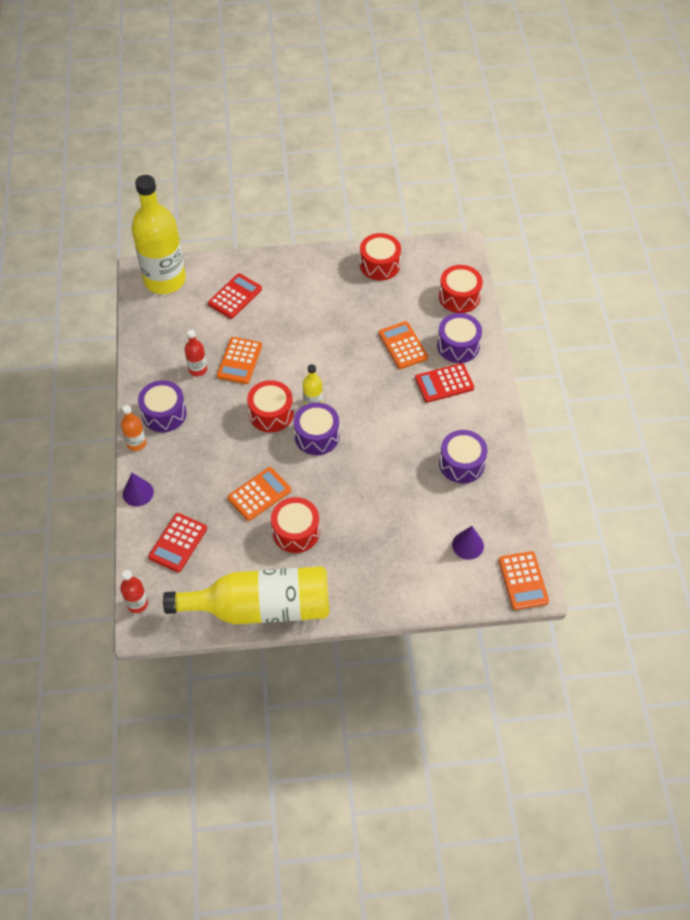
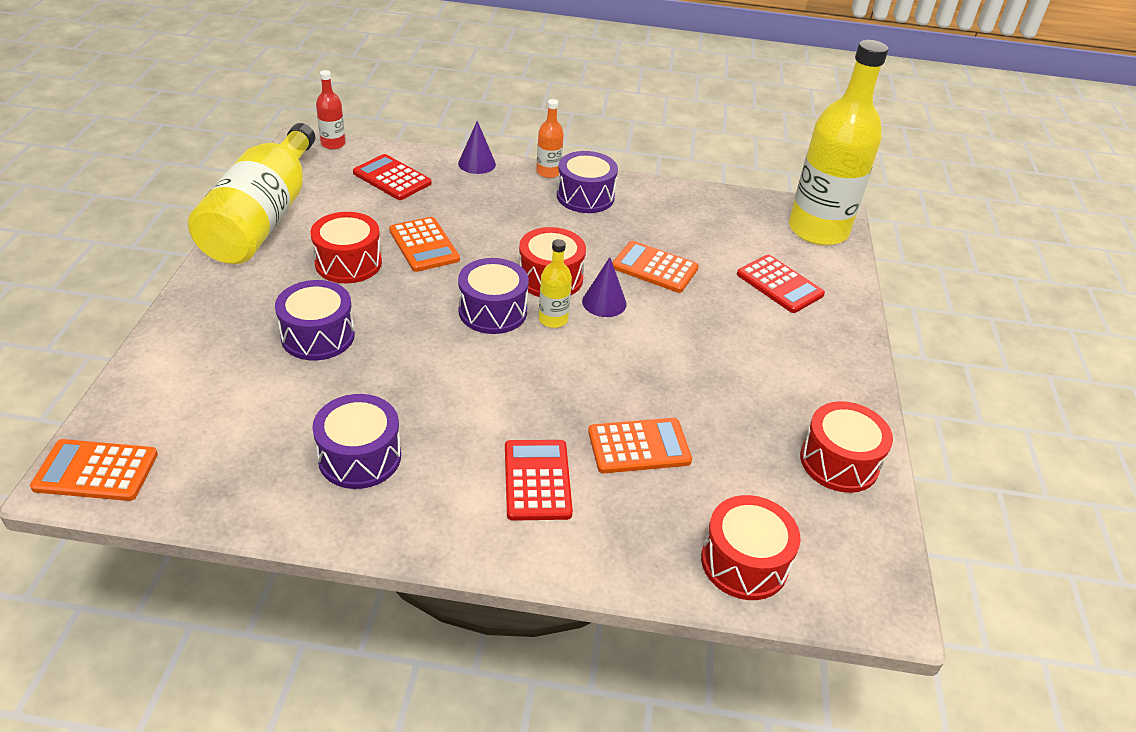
camera: 100 degrees right, 15 degrees down
red bottle [185,330,207,376] -> none
purple drum [437,313,482,363] -> purple drum moved to [275,280,355,361]
purple cone [452,526,484,560] -> purple cone moved to [582,257,627,317]

